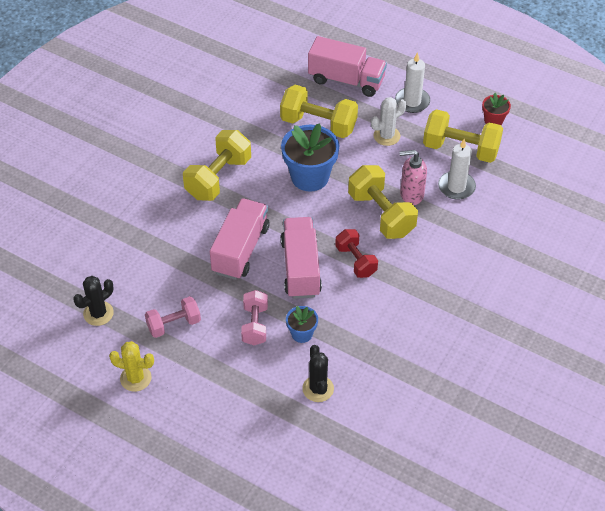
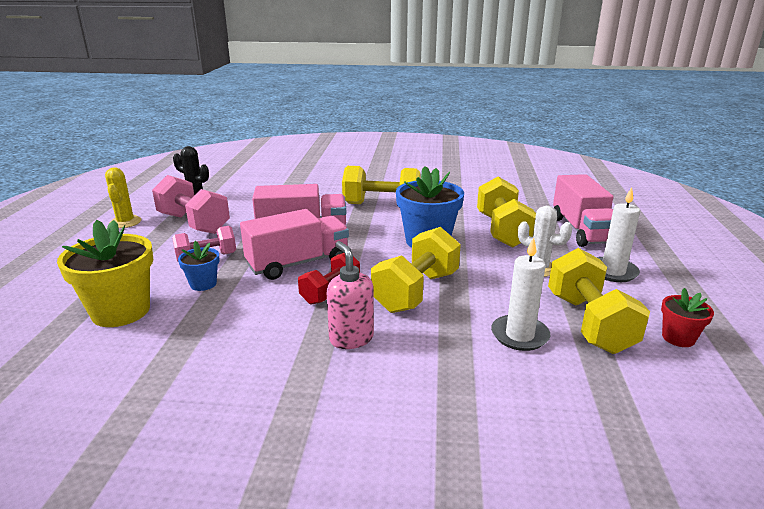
camera: 65 degrees right, 25 degrees down
pink dumbbell [145,296,201,338] -> pink dumbbell [152,175,230,234], size x1.59
black cactus [302,345,334,402] -> yellow flower pot [57,220,153,327]
pink soap dispenser [399,150,427,205] -> pink soap dispenser moved to [327,241,374,349]

